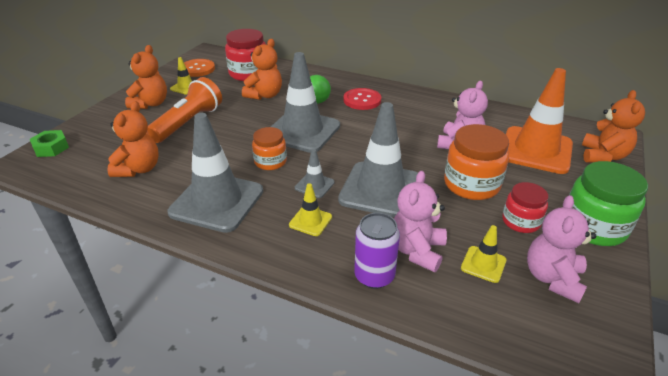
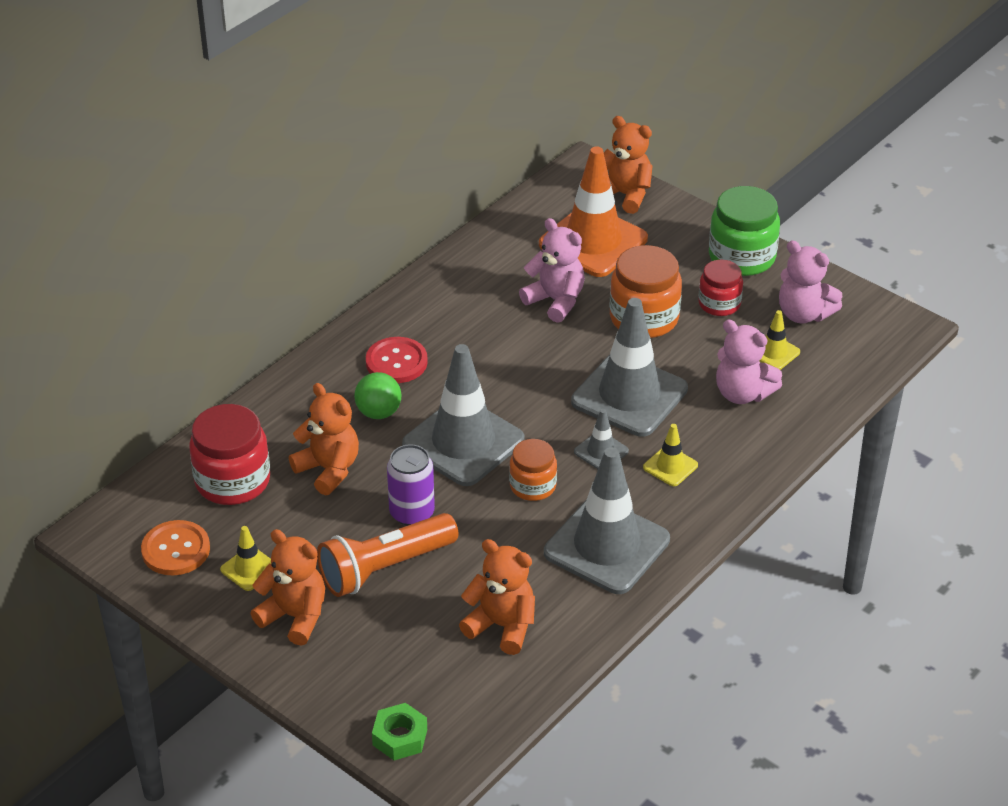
camera: 75 degrees left, 5 degrees up
orange flashlight [147,77,222,143] -> orange flashlight turned 75 degrees counterclockwise [317,513,459,597]
purple can [354,213,400,289] -> purple can moved to [387,444,435,526]

